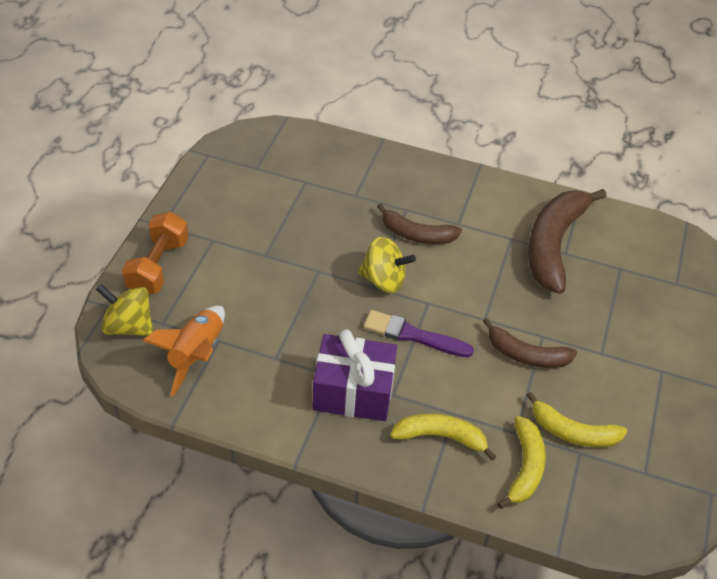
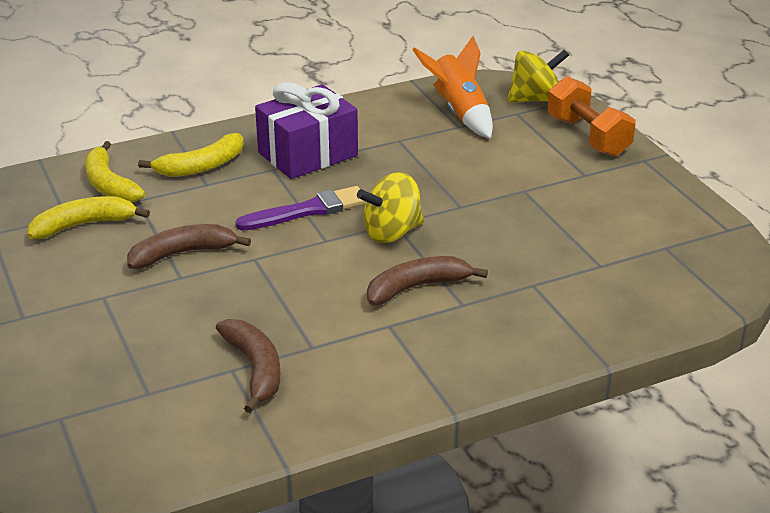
camera: 140 degrees right, 15 degrees down
brown banana [528,189,607,294] -> brown banana [216,319,280,413], size x0.58

